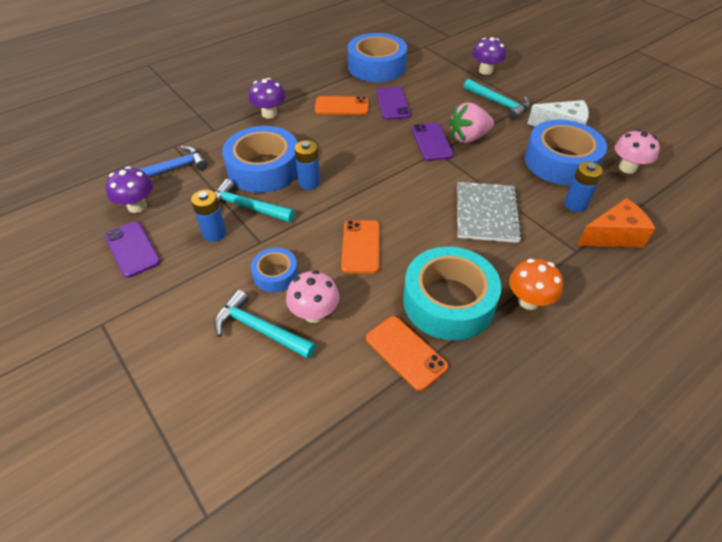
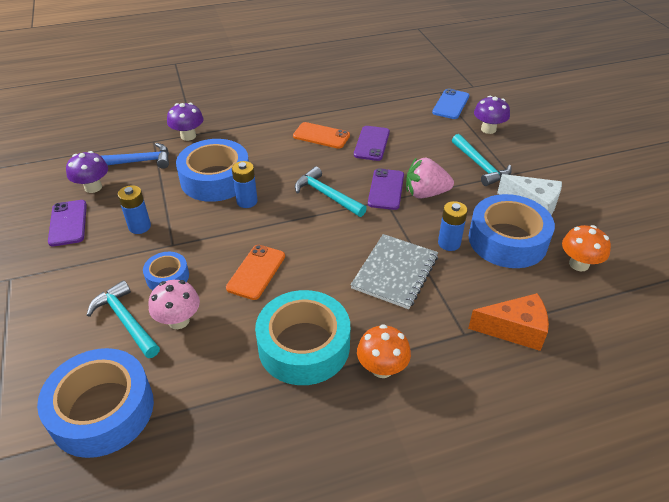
camera: 20 degrees right, 5 degrees down
turquoise hammer [215,179,295,223] -> turquoise hammer moved to [295,166,367,217]
purple mushroom [248,78,285,118] -> purple mushroom moved to [167,103,204,141]
blue tape [348,33,407,82] -> blue tape moved to [37,348,154,458]
orange phone [366,316,448,391] -> none
blue battery [564,162,603,212] -> blue battery moved to [438,201,468,251]
pink mushroom [615,129,660,174] -> orange mushroom [562,225,611,271]
none -> blue phone [432,88,469,119]

